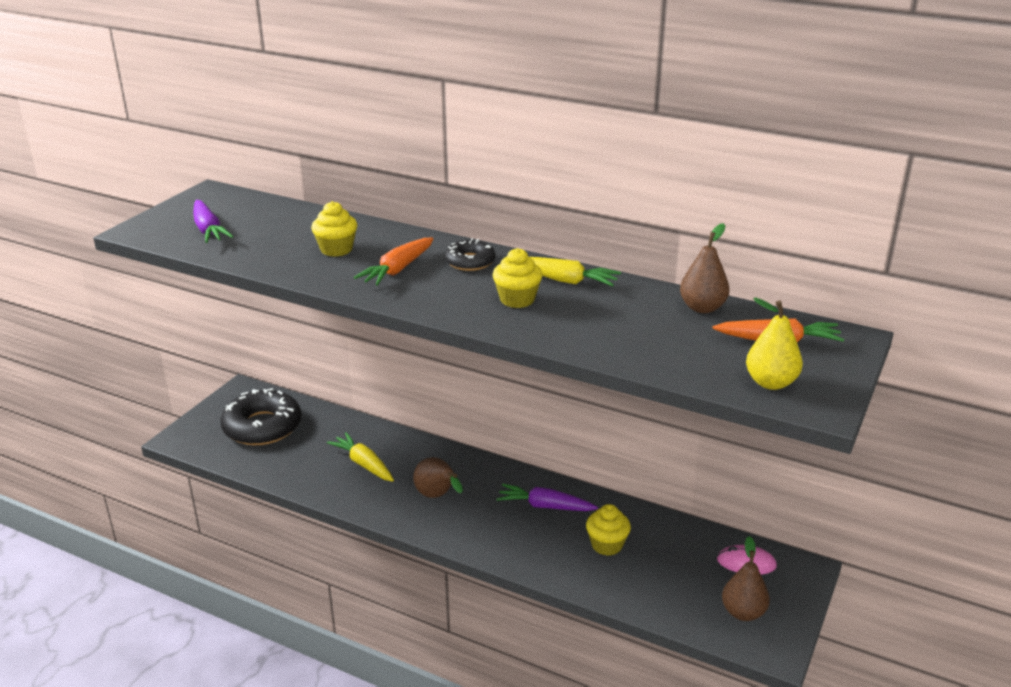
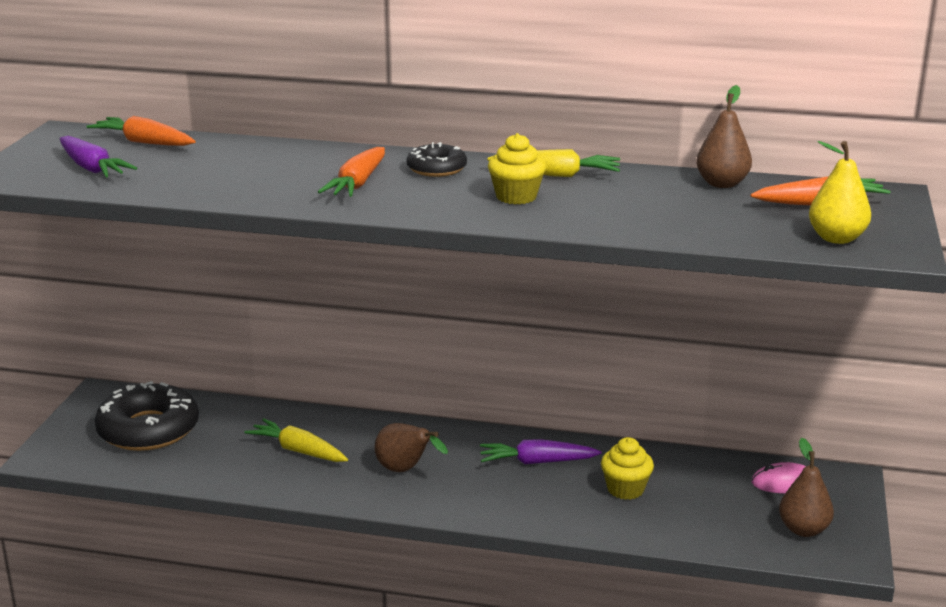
camera: 15 degrees left, 5 degrees down
yellow cupcake [311,201,357,257] -> none
none -> orange carrot [87,116,196,146]

